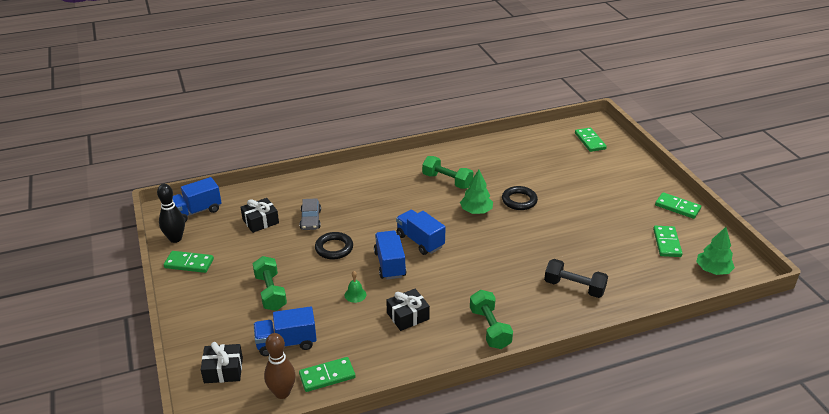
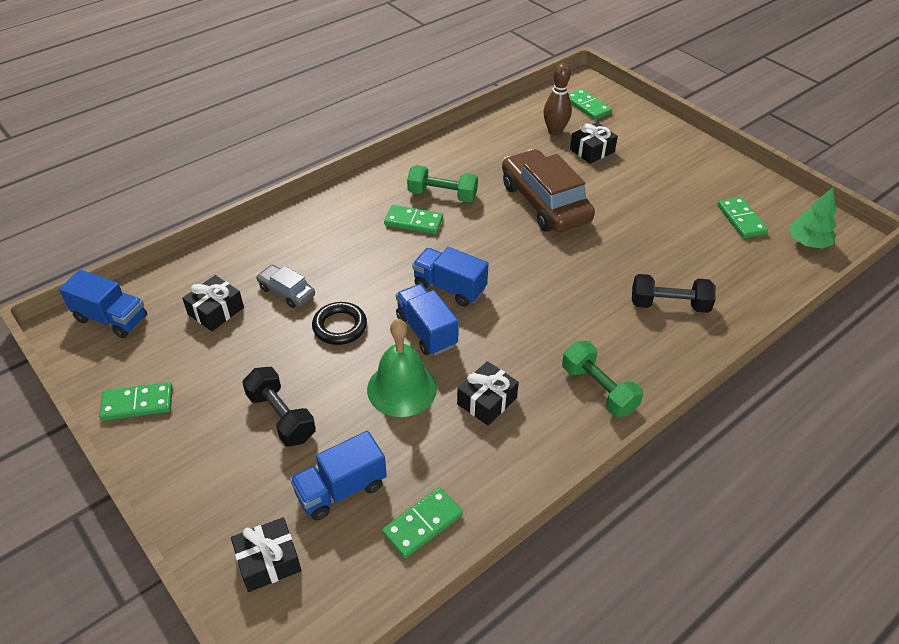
camera: 20 degrees left, 10 degrees up
black bowling pin [157,184,185,243] -> none
blue truck [173,177,222,222] -> blue truck turned 105 degrees counterclockwise [59,270,147,338]
green dumbbell [252,256,287,311] -> black dumbbell [242,367,316,447]
brown bowling pin [264,333,296,399] -> brown bowling pin moved to [544,63,572,135]
grey car [300,198,321,230] -> grey car turned 150 degrees clockwise [256,265,315,308]
green bell [345,271,366,303] -> green bell [367,319,437,417], size x2.24
green tree [460,170,493,214] -> none
black ring [502,186,538,210] -> brown car [502,149,595,232]
green domino [655,192,701,219] -> green domino moved to [384,205,443,234]
none -> black gift [570,122,618,164]

